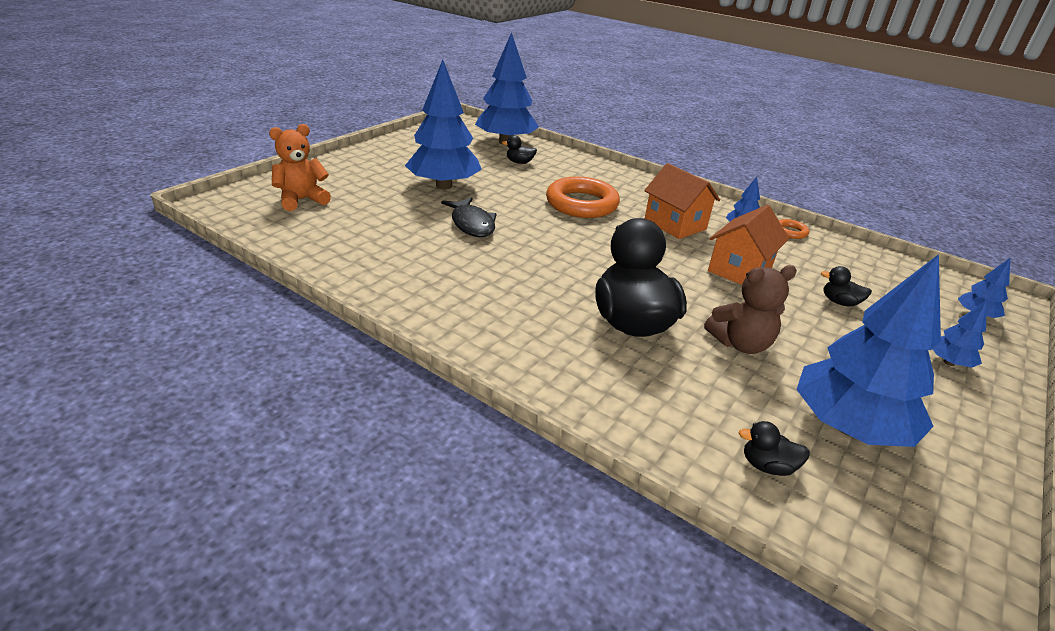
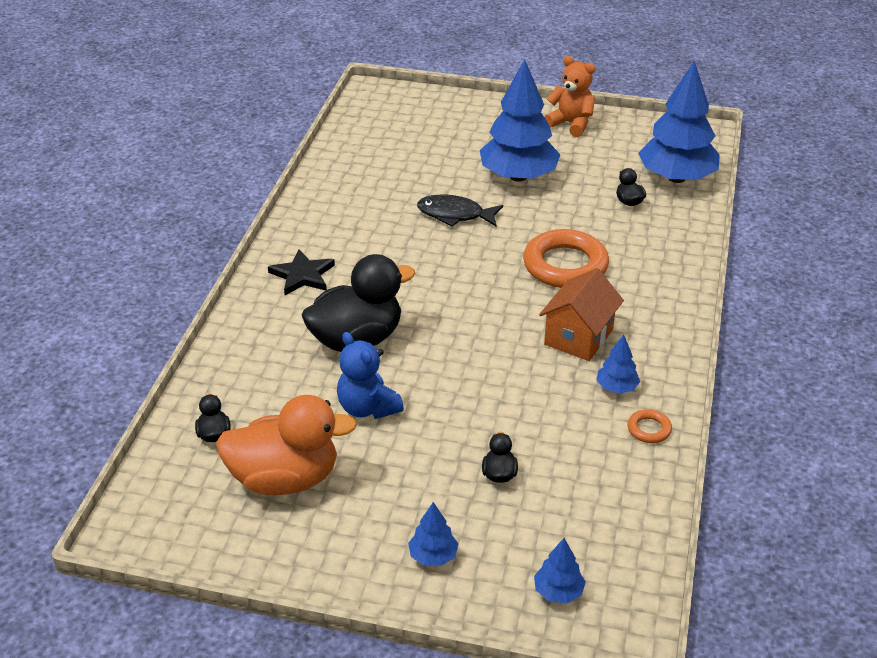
camera: 70 degrees right, 5 degrees up
orange teddy bear [269,124,331,211] -> orange teddy bear moved to [544,56,595,137]
black fish [441,197,496,237] -> black fish turned 60 degrees clockwise [417,194,503,227]
brown teddy bear [704,265,797,354] -> blue teddy bear [337,332,404,419]
orange house [708,205,789,285] -> none
blue tree [797,254,941,447] -> orange duck [216,395,357,495]
none -> black star [268,249,335,295]

